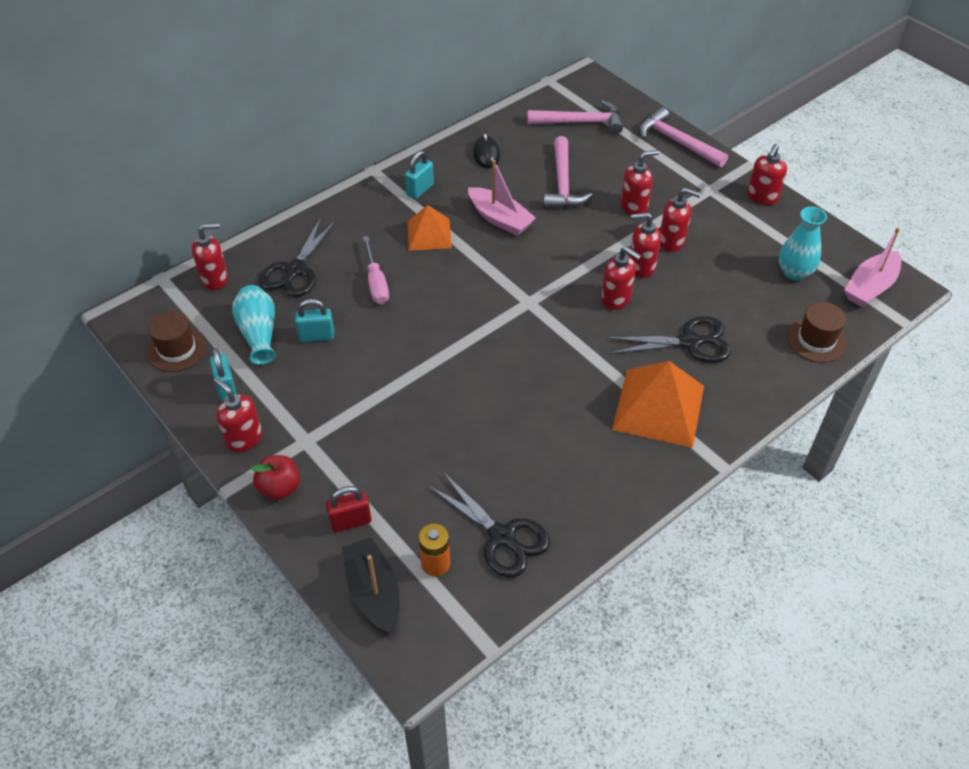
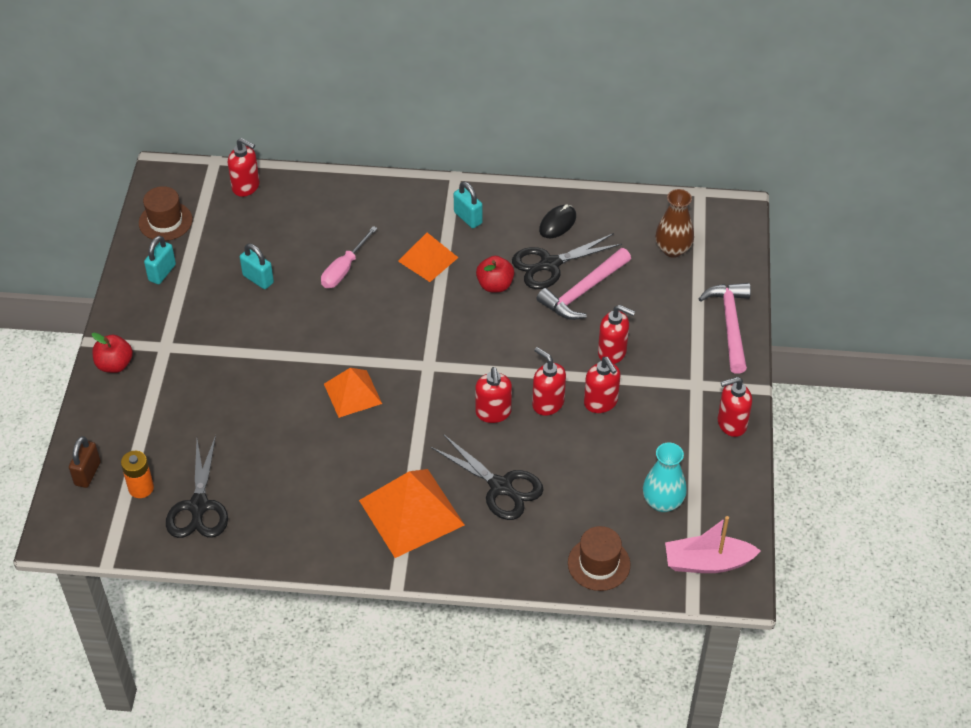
camera: 45 degrees right, 0 degrees up
red soap dispenser [214,378,262,452] -> none
turquoise vase [232,285,276,365] -> none
black scissors [259,217,336,297] -> black scissors moved to [512,233,622,289]
red padlock [326,486,372,533] -> none
black boat [342,537,399,633] -> brown padlock [69,436,101,488]
turquoise padlock [405,151,434,199] -> turquoise padlock turned 60 degrees clockwise [454,181,483,228]
pink boat [468,160,536,236] -> red apple [476,256,514,293]
pink hammer [527,100,623,134] -> brown vase [655,189,694,258]
none -> orange pyramid [324,368,382,418]

